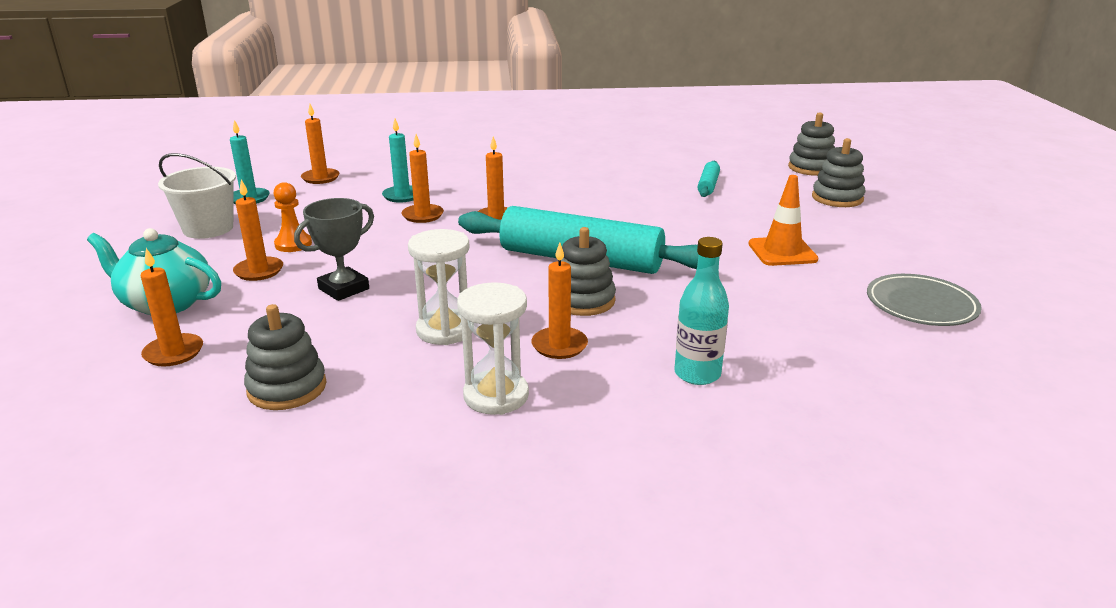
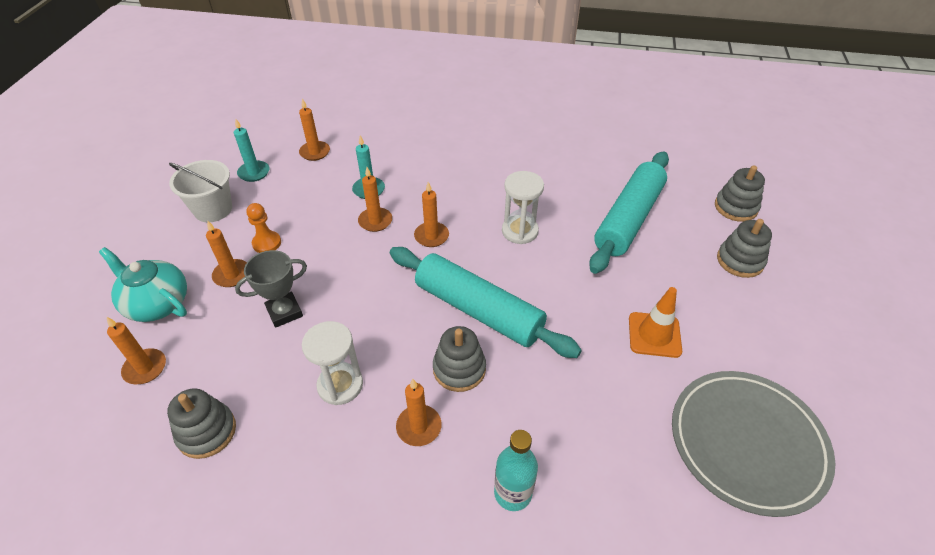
camera: 15 degrees right, 20 degrees up
white hourglass [457,282,529,415] -> white hourglass moved to [502,171,544,244]
turquoise rolling pin [698,161,720,197] -> turquoise rolling pin [589,151,669,274], size x2.30
grey plate [867,274,982,326] -> grey plate [672,371,836,517], size x1.61

